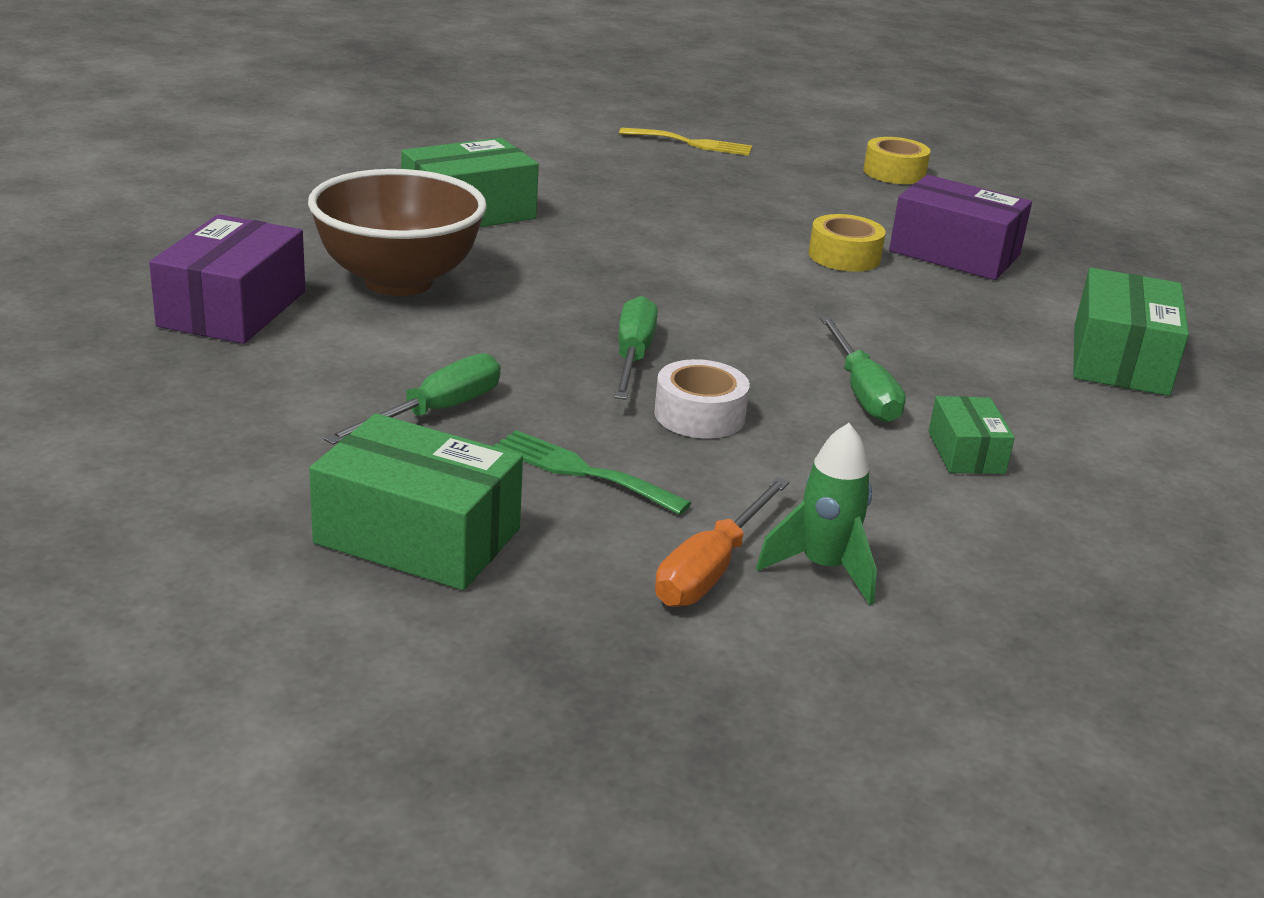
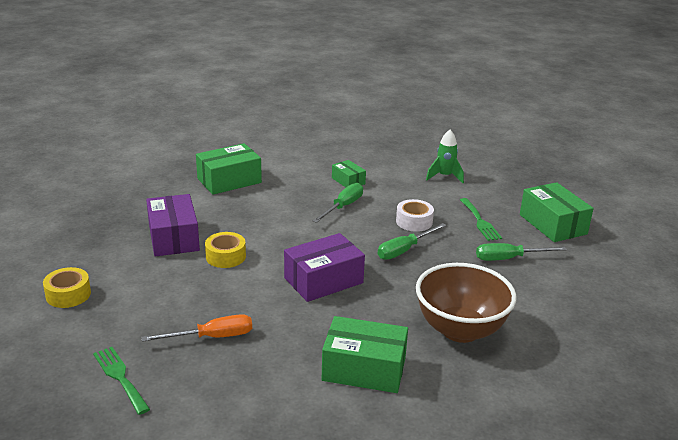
camera: 135 degrees left, 0 degrees up
purple box [149,214,305,344] -> purple box moved to [284,233,365,302]
yellow fork [619,128,752,156] -> green fork [93,347,150,415]
orange screwdriver [655,477,789,607] -> orange screwdriver moved to [141,314,252,342]
green box [928,396,1015,474] -> green box turned 75 degrees counterclockwise [332,160,366,187]

